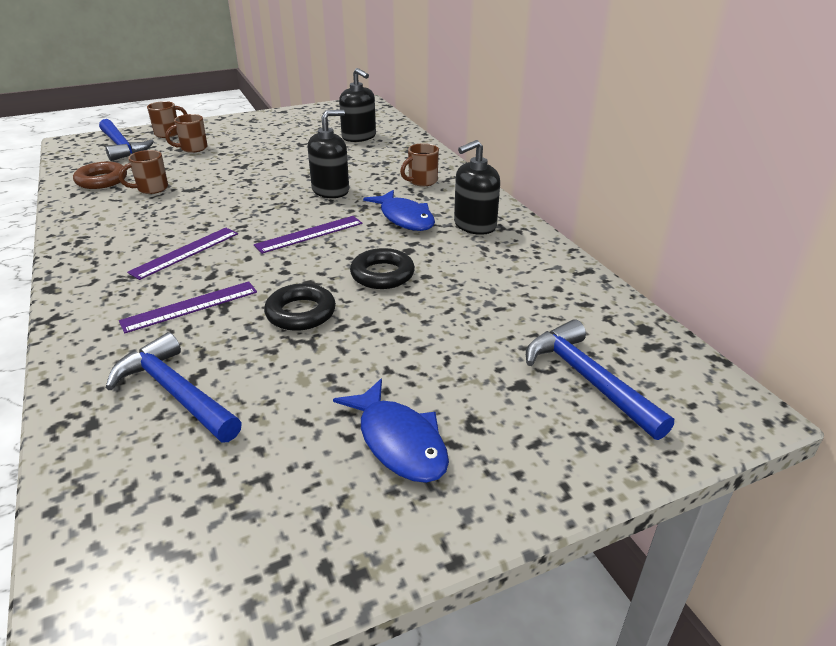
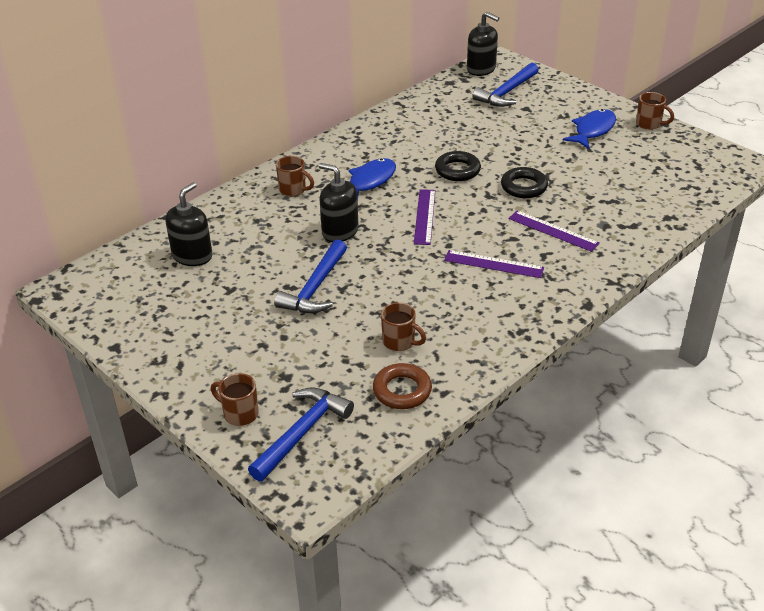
camera: 110 degrees left, 5 degrees up
blue hammer [106,332,242,442] -> blue hammer moved to [274,240,347,313]
brown mug [165,114,208,153] -> brown mug moved to [636,92,674,130]
purple ruler [254,216,362,254] -> purple ruler turned 60 degrees clockwise [414,189,435,245]
black soap dispenser [454,140,500,235] -> black soap dispenser moved to [467,12,499,76]

